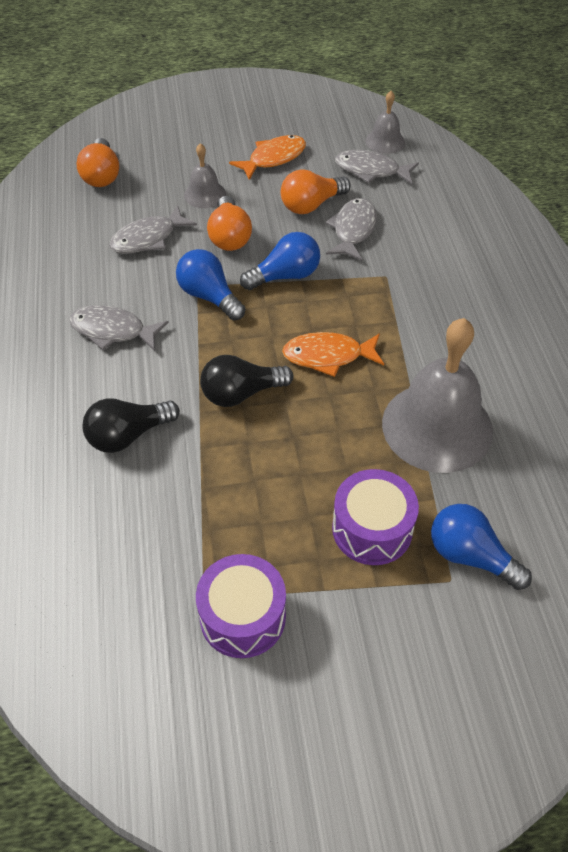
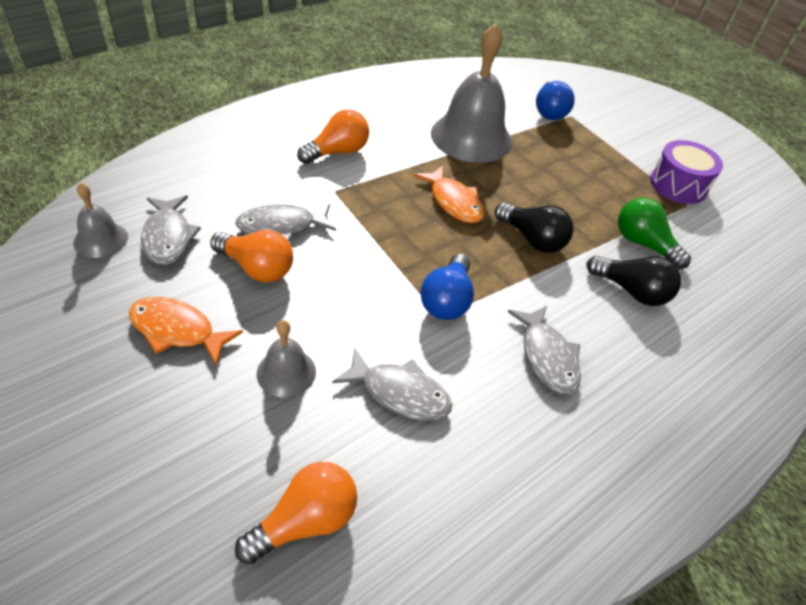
camera: 125 degrees left, 5 degrees down
orange light bulb [207,196,252,251] -> orange light bulb moved to [297,109,369,164]
blue light bulb [240,232,320,290] -> none
purple drum [332,469,419,565] -> none
none -> green light bulb [618,197,691,269]

